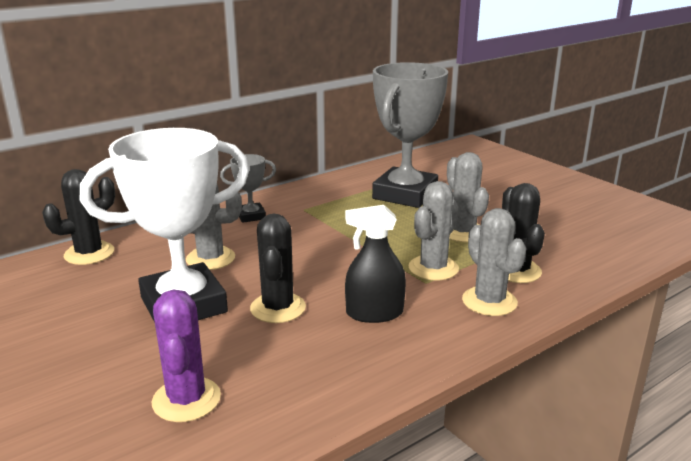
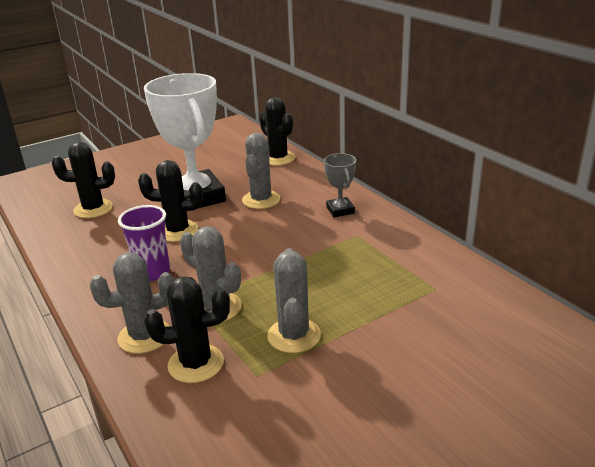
camera: 95 degrees right, 5 degrees up
purple cactus [152,289,221,422] -> black cactus [52,142,115,218]
black spray bottle [345,205,406,323] -> purple cup [118,205,170,281]
grey trophy [372,62,448,208] -> none
grey cactus [447,152,489,242] -> grey cactus turned 75 degrees counterclockwise [267,248,321,353]

